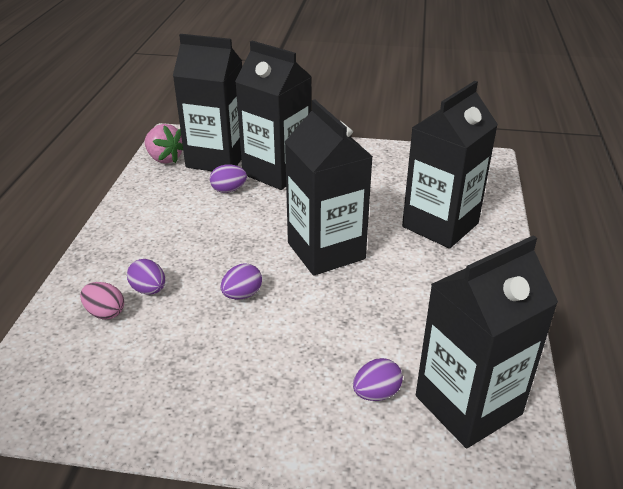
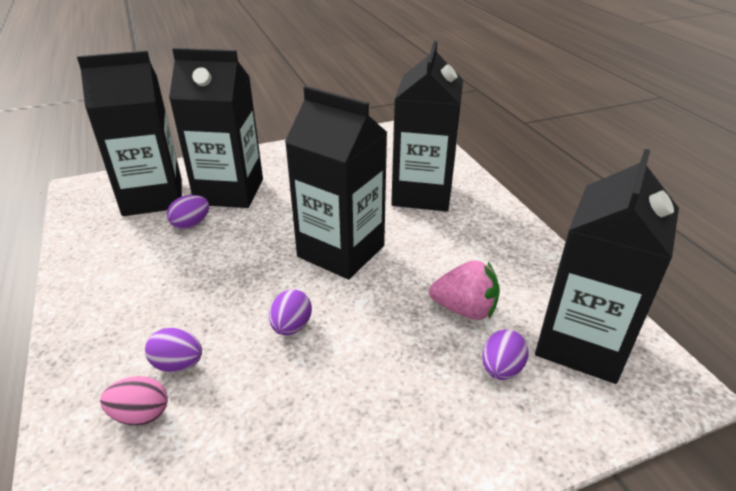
camera: 30 degrees left, 0 degrees up
pink strawberry [145,124,183,163] -> pink strawberry moved to [429,260,500,320]

